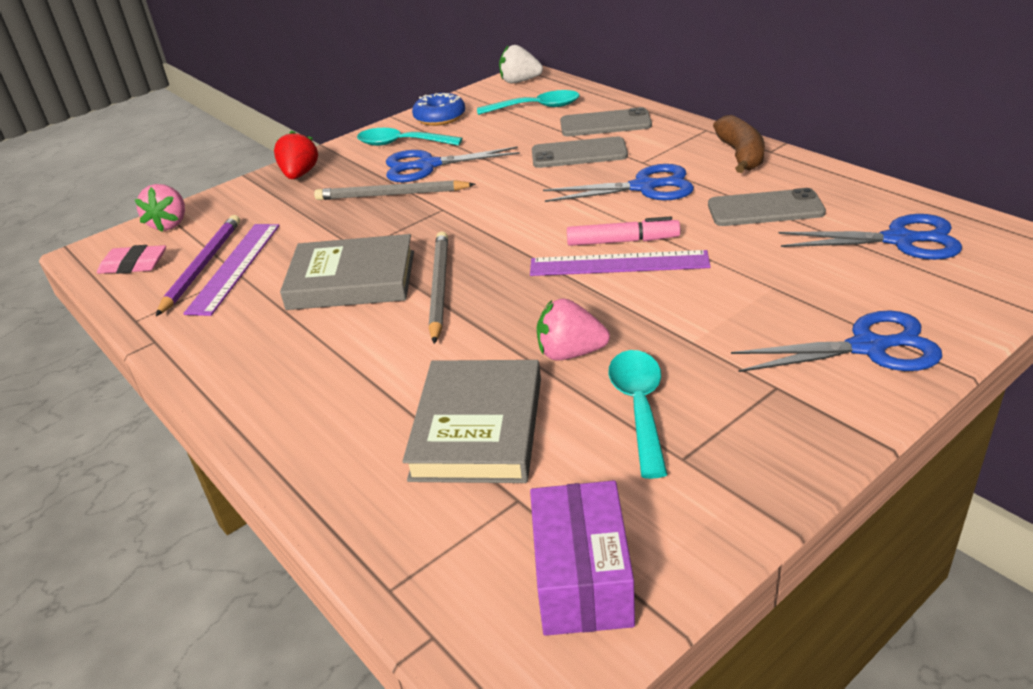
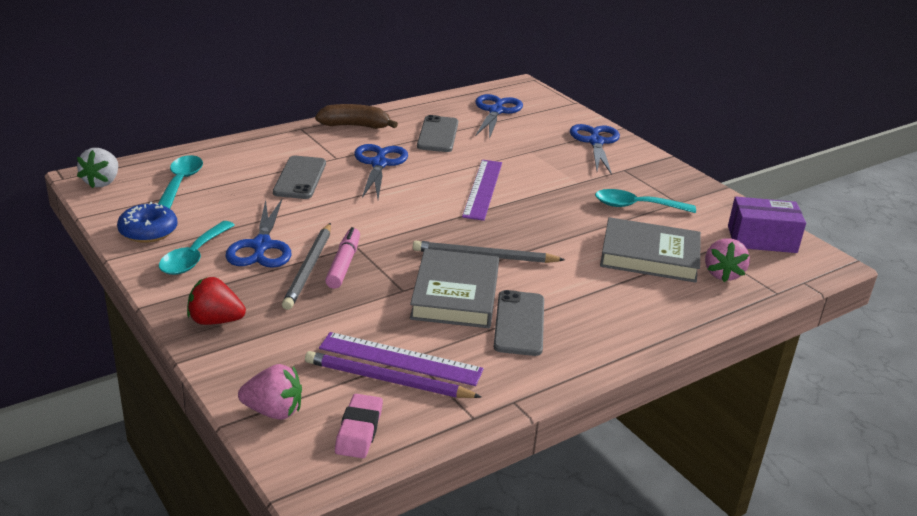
camera: 90 degrees left, 5 degrees down
pink strawberry [537,298,610,361] -> pink strawberry moved to [705,238,750,282]
grey phone [560,107,652,136] -> grey phone moved to [493,290,544,356]
pink marker [567,216,680,246] -> pink marker moved to [325,227,360,289]

